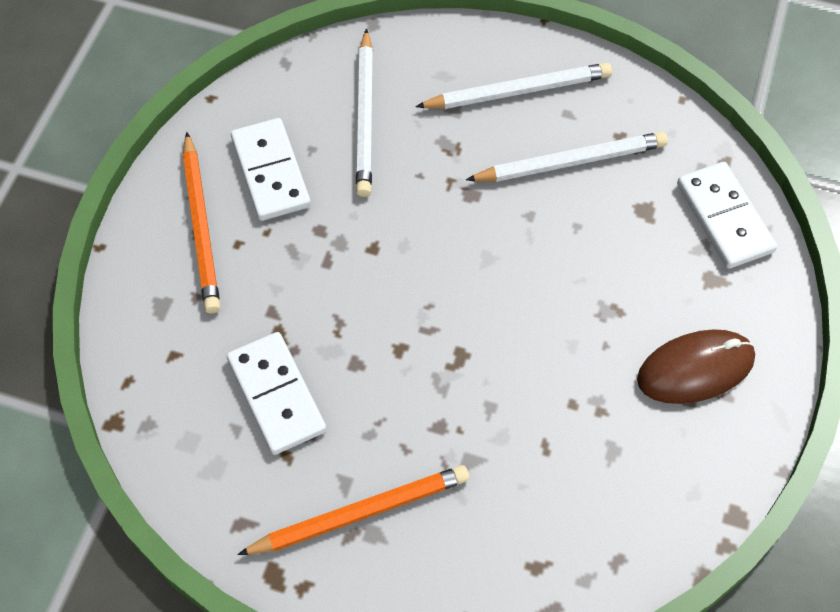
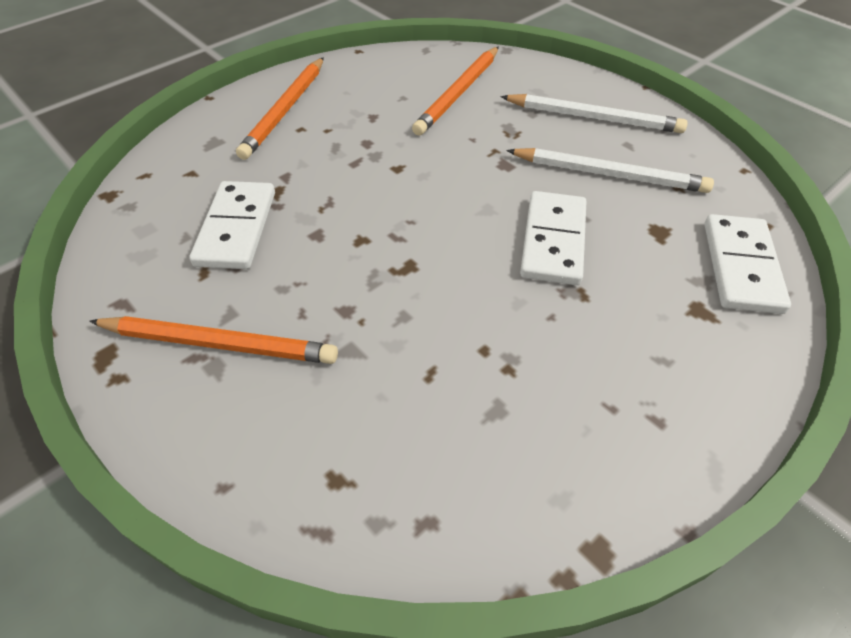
camera: 30 degrees right, 10 degrees down
white domino [231,118,311,221] -> white domino moved to [520,191,586,285]
white pencil [356,28,373,197] -> orange pencil [412,47,499,135]
brown mouse [637,329,755,404] -> none

